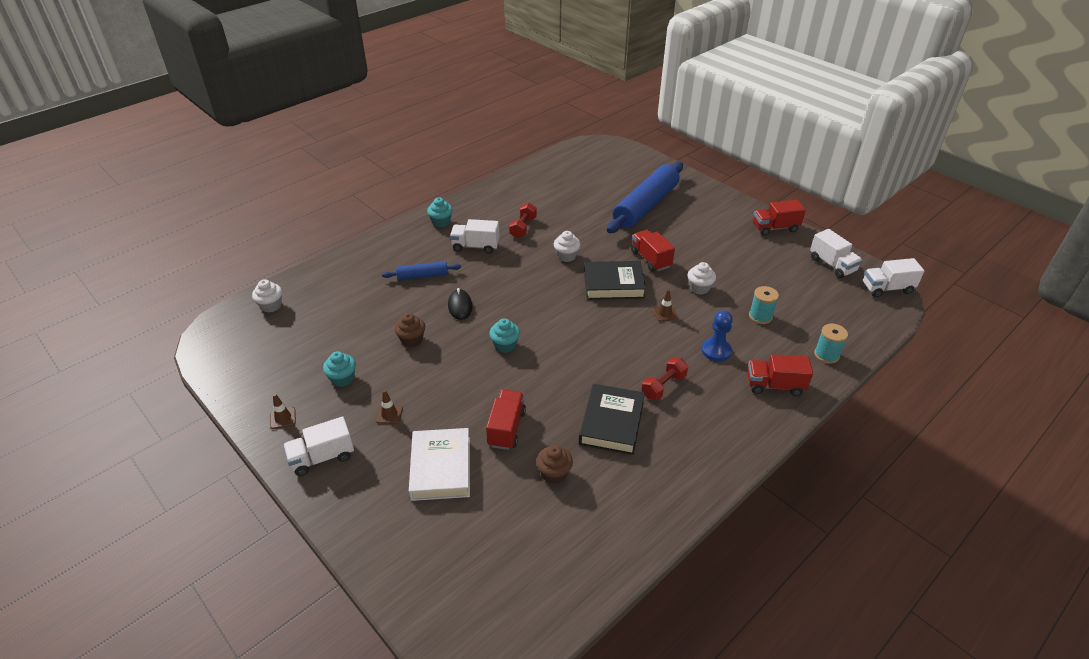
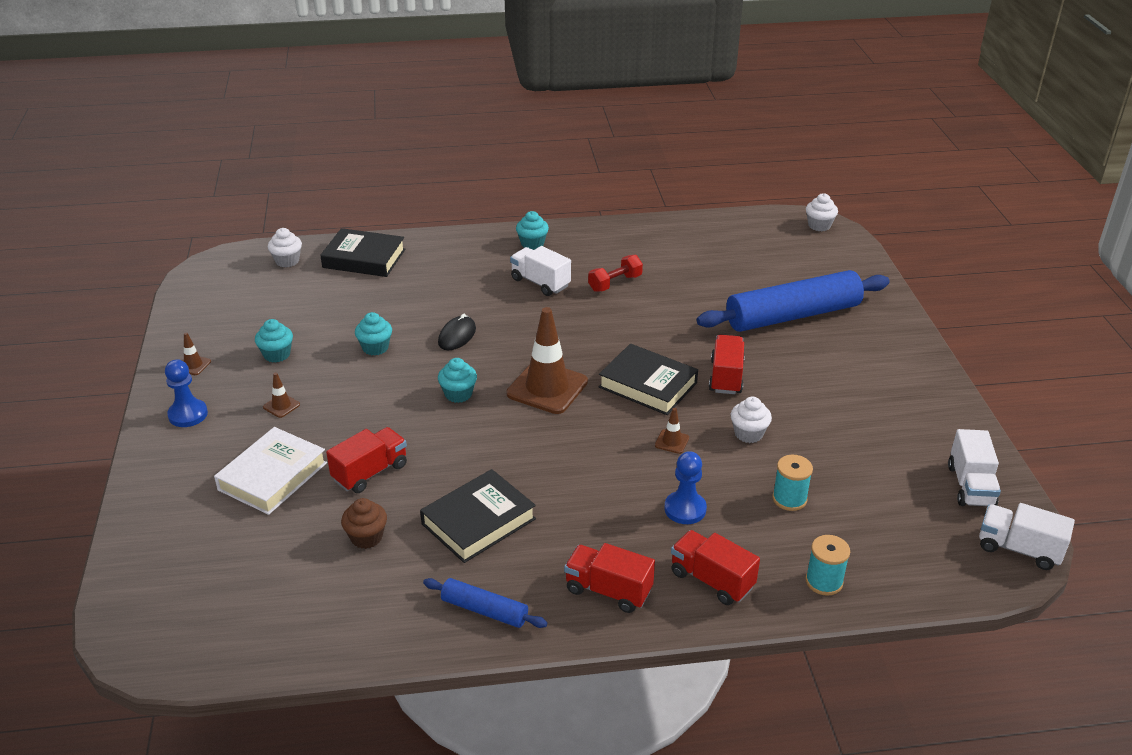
camera: 35 degrees right, 5 degrees down
white truck [283,416,354,476] -> blue pawn [165,359,208,427]
blue rolling pin [382,261,461,280] -> blue rolling pin moved to [423,578,547,628]
brown cupcake [395,313,425,347] -> turquoise cupcake [355,312,392,355]
white cupcake [554,231,580,262] -> white cupcake moved to [806,193,838,231]
red dumbbell [642,357,688,400] -> none
red truck [753,200,806,236] -> red truck moved to [564,543,655,613]
none -> black book [320,228,405,277]
none -> brown traffic cone [506,307,588,414]

